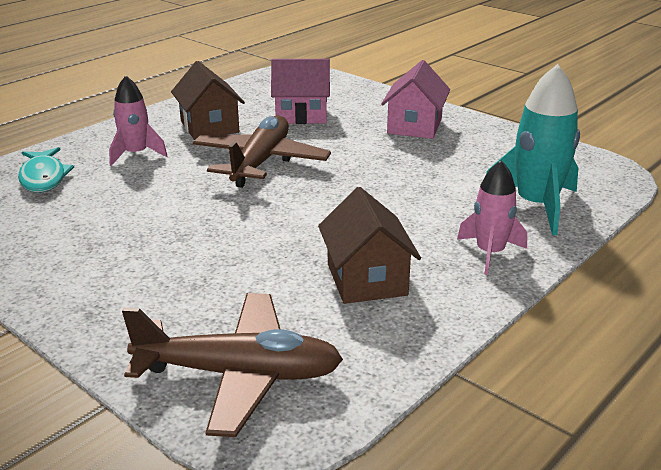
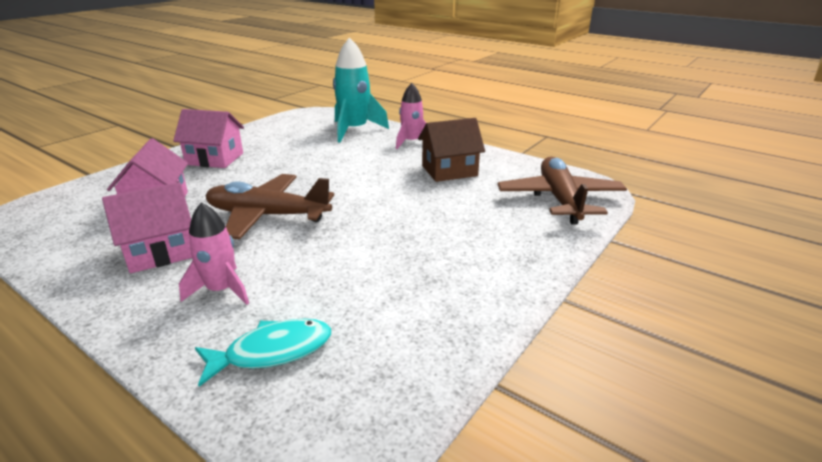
camera: 95 degrees left, 0 degrees up
brown house [171,61,245,140] -> pink house [102,182,192,273]

